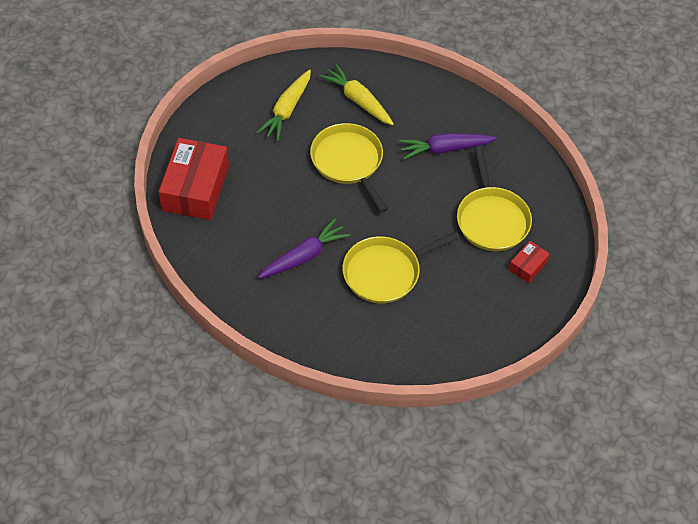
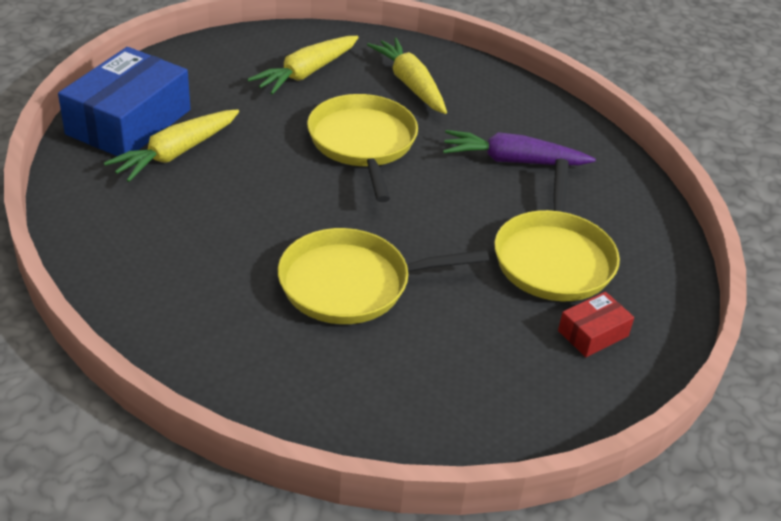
camera: 15 degrees right, 15 degrees down
red box [158,138,229,220] -> blue box [58,47,191,156]
purple carrot [258,218,350,279] -> none
none -> yellow carrot [104,109,239,182]

